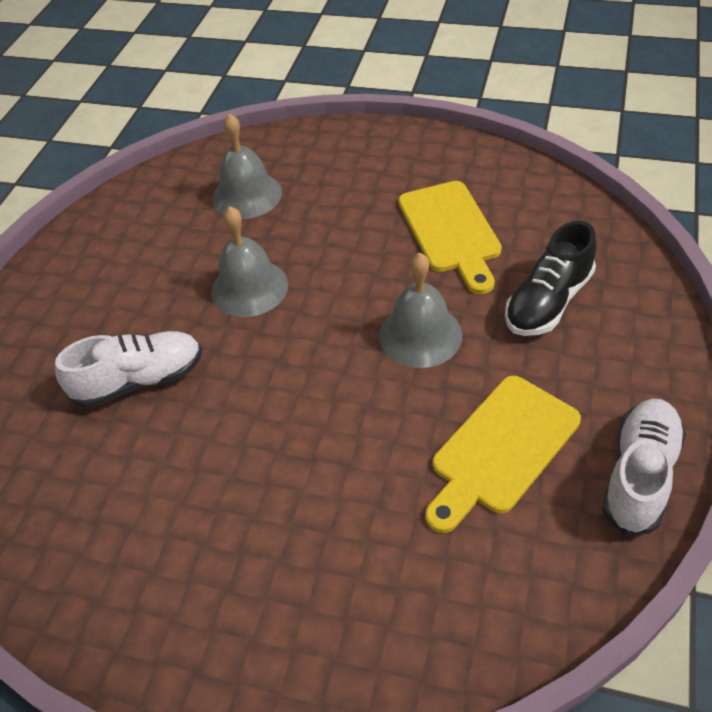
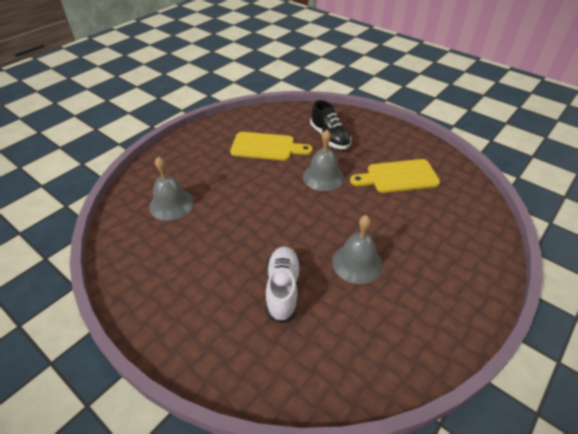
camera: 70 degrees left, 5 degrees down
grey bell [211,206,288,317] -> grey bell moved to [332,215,383,284]
yellow cutting board [425,376,581,533] -> yellow cutting board turned 105 degrees clockwise [350,159,440,193]
white shoe [602,399,686,536] -> none

